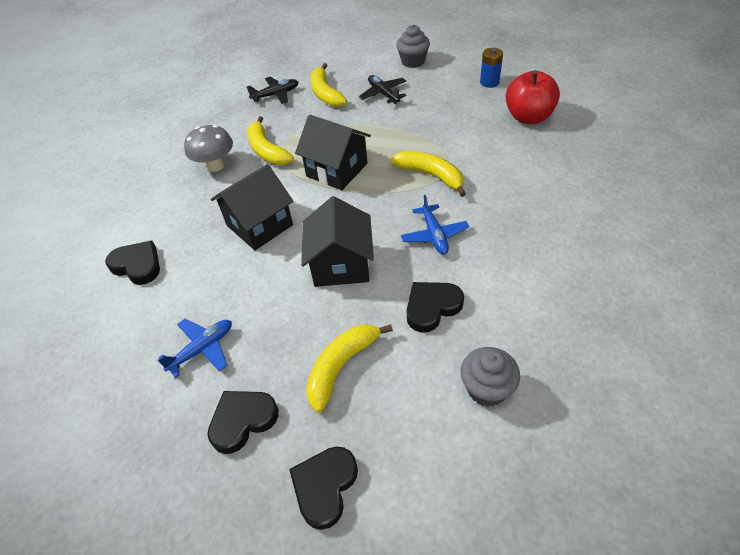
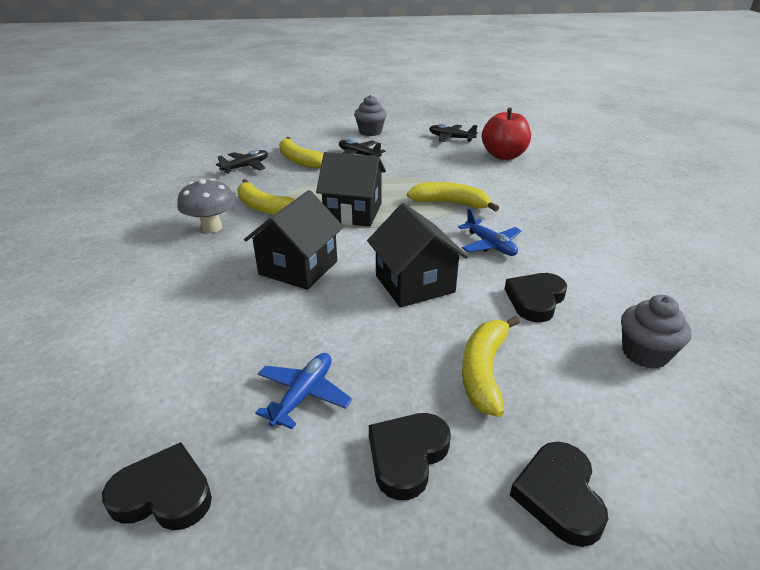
camera: 25 degrees left, 15 degrees down
black heart [105,240,160,285] -> black heart moved to [102,442,212,530]
blue battery [480,48,503,88] -> black plane [429,124,478,142]

